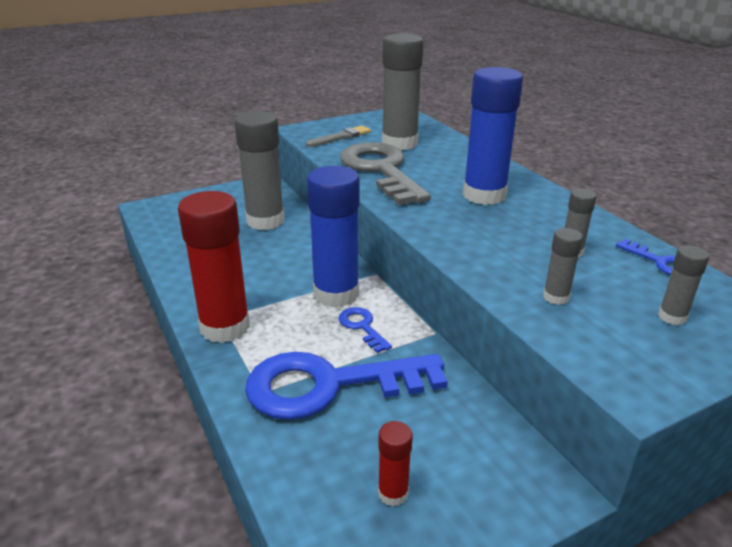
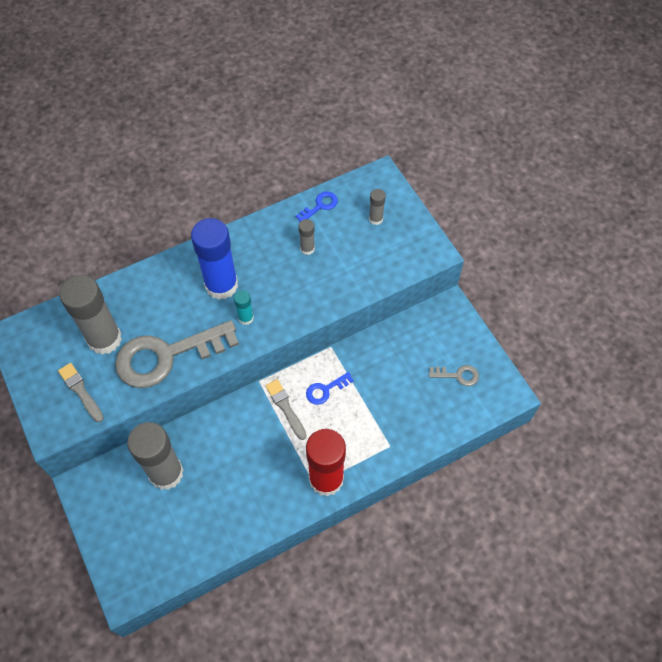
camera: 90 degrees left, 30 degrees up
blue key [245,352,448,420] -> none
blue glue stick [307,166,360,307] -> grey brush [265,379,307,440]
red glue stick [378,421,413,506] -> grey key [429,365,479,386]
grey glue stick [543,228,583,305] -> none
none -> turquoise glue stick [234,290,254,325]

